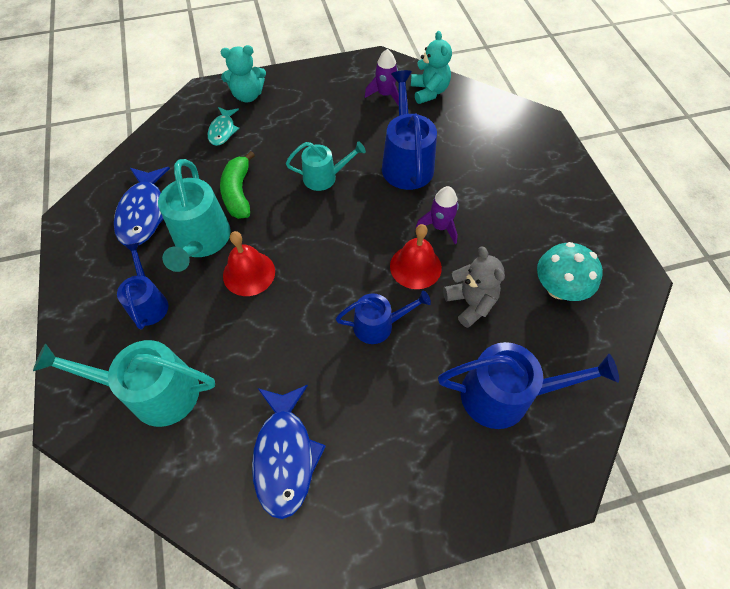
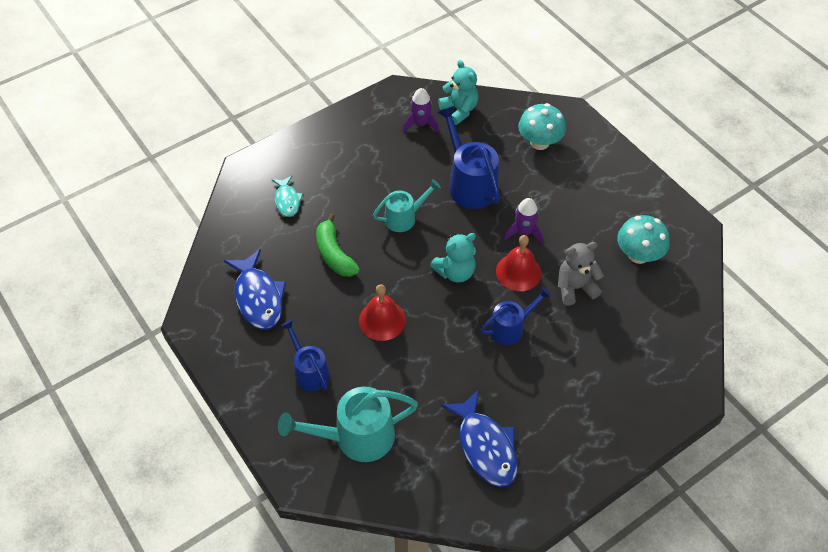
camera: 20 degrees left, 5 degrees down
turquoise watering can [158,159,231,272] -> none
turquoise teddy bear [221,45,266,102] -> turquoise teddy bear moved to [430,233,476,283]
blue watering can [438,342,619,429] -> none
grey teddy bear [443,247,505,328] -> grey teddy bear turned 60 degrees counterclockwise [558,242,604,305]
none -> turquoise mushroom [518,103,566,150]

